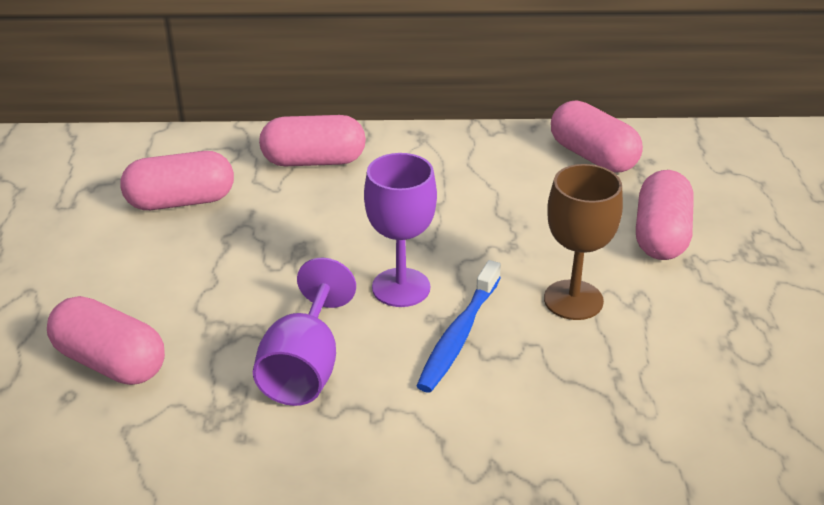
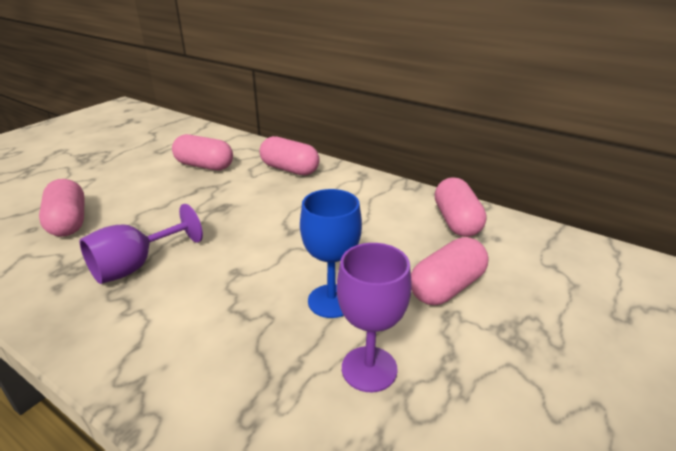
camera: 35 degrees right, 5 degrees down
purple goblet [364,153,437,307] -> purple goblet moved to [337,243,412,392]
blue toothbrush [417,260,501,393] -> none
brown goblet [544,164,623,320] -> blue goblet [300,189,362,318]

